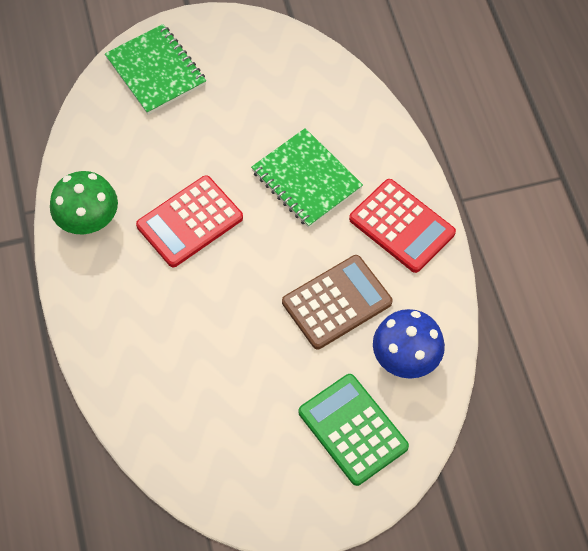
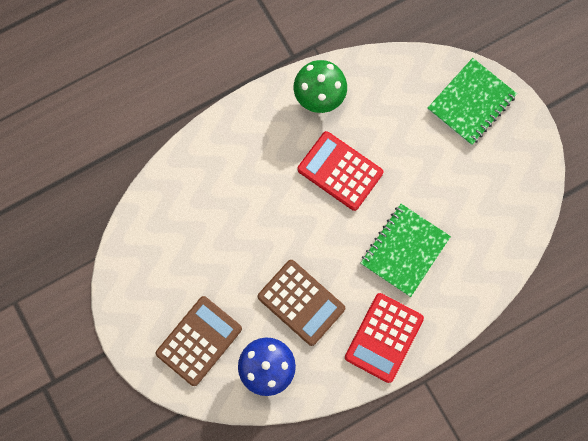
camera: 75 degrees right, 15 degrees up
green calculator [299,374,409,486] -> brown calculator [155,296,242,386]

